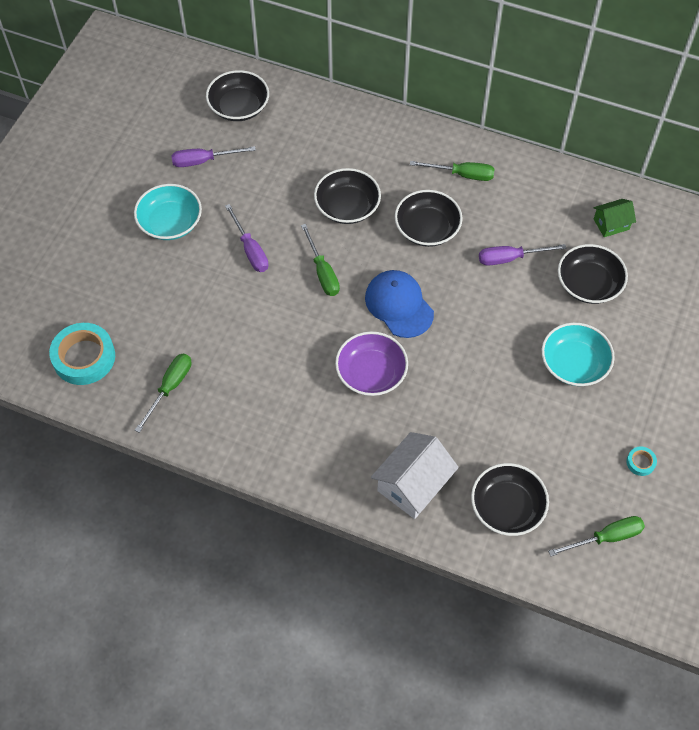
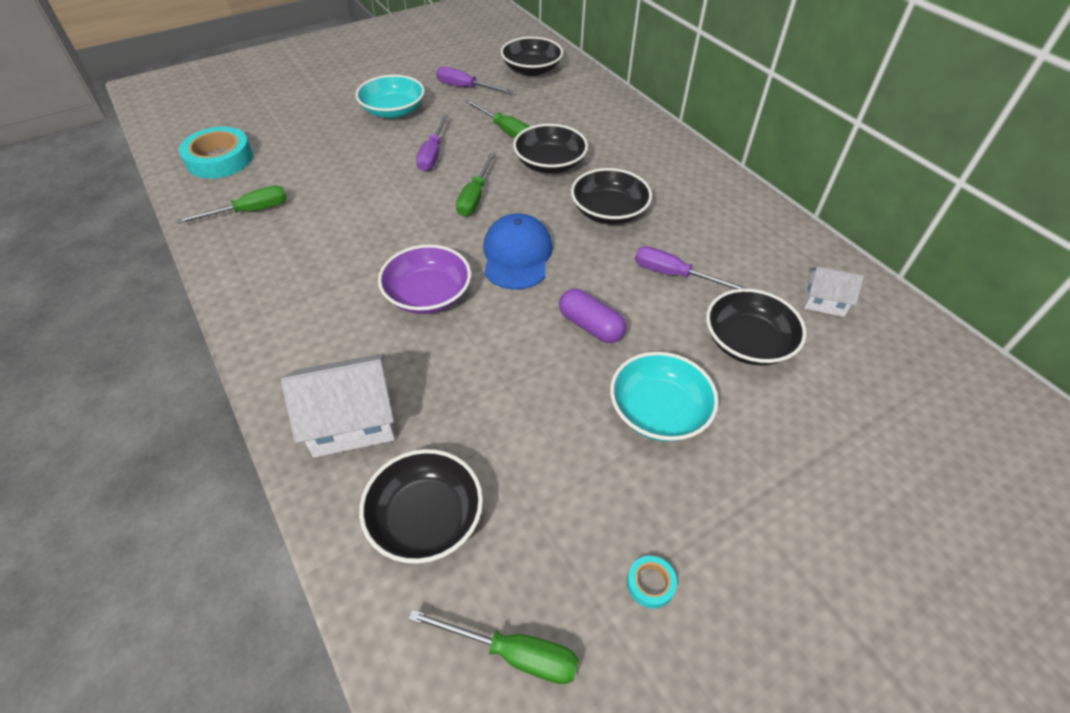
camera: 35 degrees right, 10 degrees down
green screwdriver [410,161,495,181] -> green screwdriver moved to [465,100,530,138]
green house [594,199,636,237] -> white house [804,266,864,317]
none -> purple capsule [559,289,626,343]

